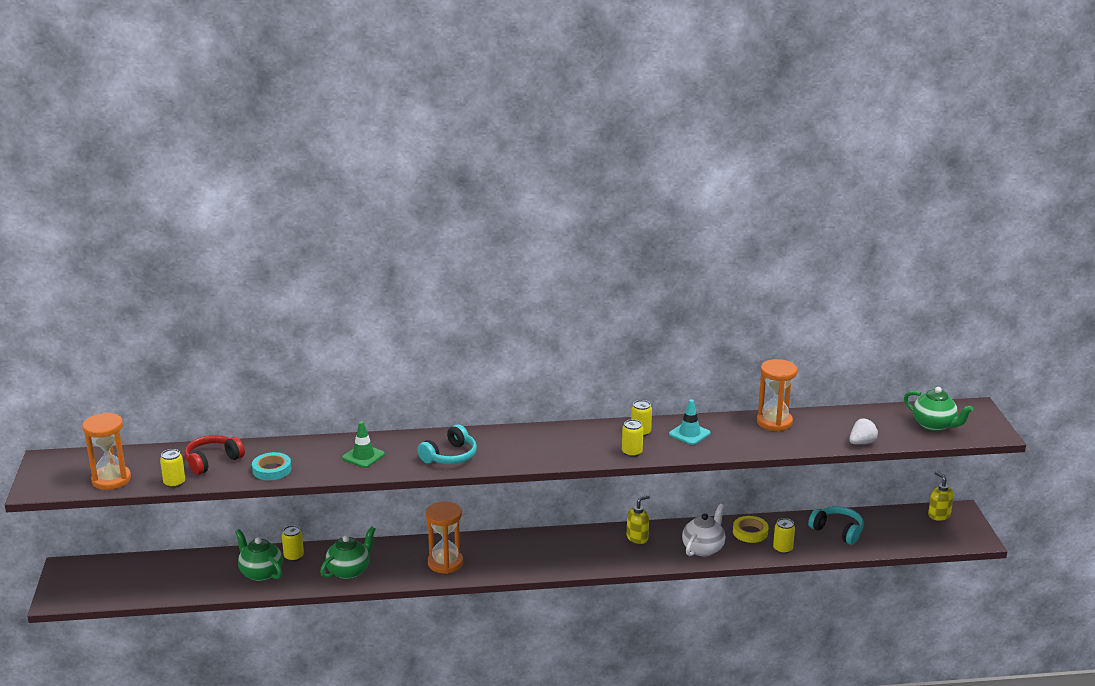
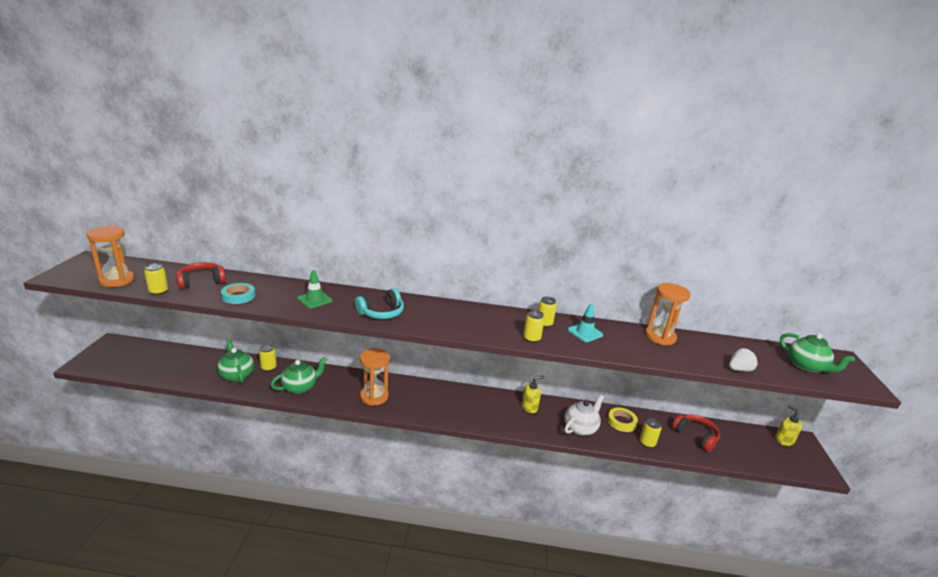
camera: 10 degrees right, 0 degrees up
turquoise headphones [808,506,864,545] -> red headphones [672,415,720,452]

